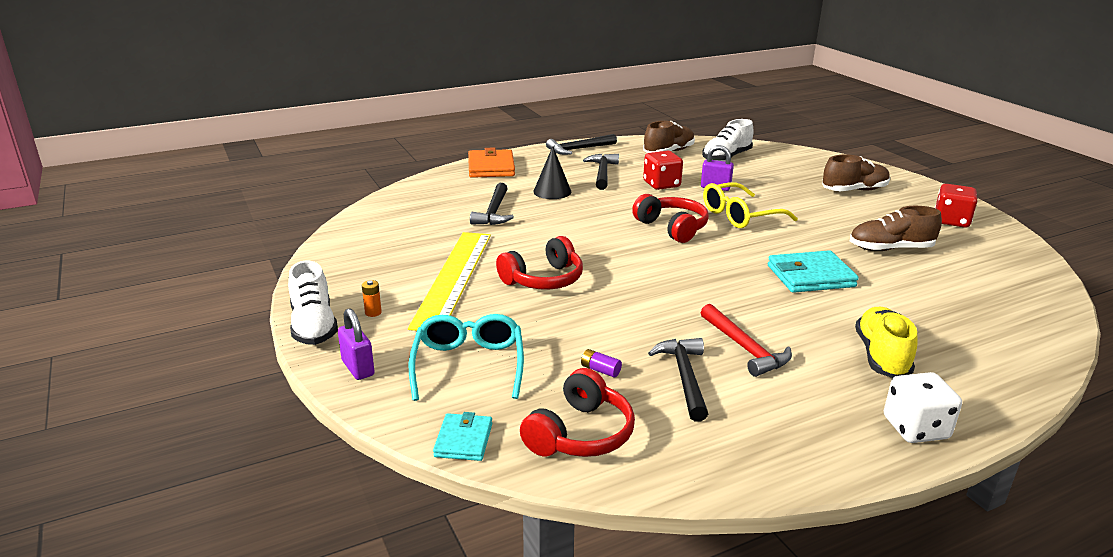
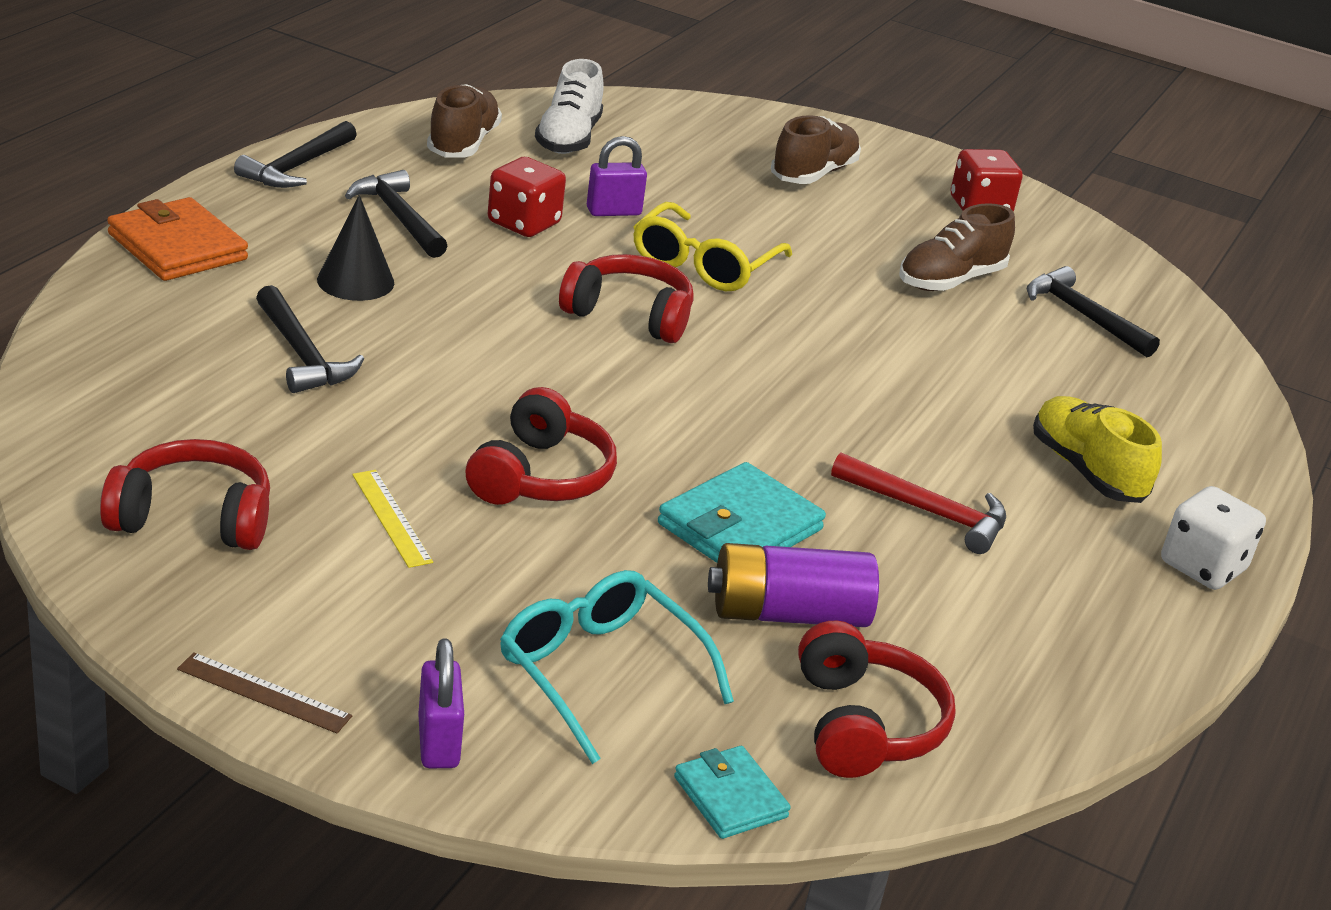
camera: 40 degrees left, 5 degrees up
white shoe [288,260,338,345] -> brown ruler [177,652,352,733]
purple padlock [338,308,375,380] -> purple padlock turned 60 degrees clockwise [418,638,464,768]
orange battery [362,280,382,317] -> none
yellow ruler [408,232,491,331] -> yellow ruler [352,470,433,568], size x0.42
purple battery [581,349,622,377] -> purple battery [708,543,879,627], size x2.47
black hammer [648,338,708,422] -> black hammer moved to [1027,266,1160,357]
turquoise wallet [768,250,859,293] -> turquoise wallet moved to [658,462,826,563]
none -> red headphones [100,439,270,550]

